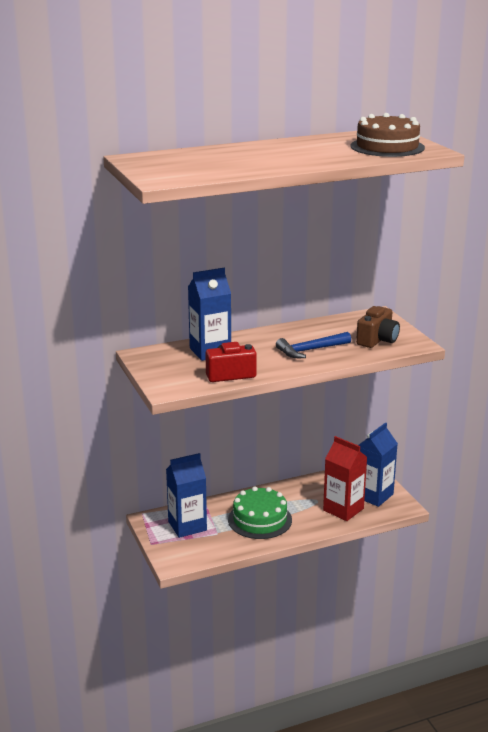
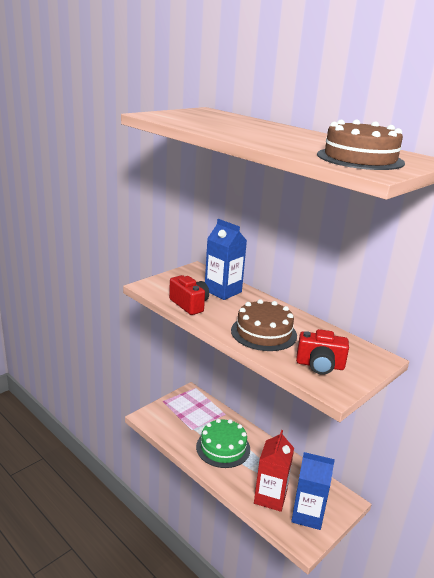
camera: 65 degrees right, 0 degrees up
blue carton [166,453,207,538] -> none
blue hammer [276,332,351,358] -> brown cake [231,299,297,351]
brown camera [356,306,400,348] -> red camera [296,329,349,375]

